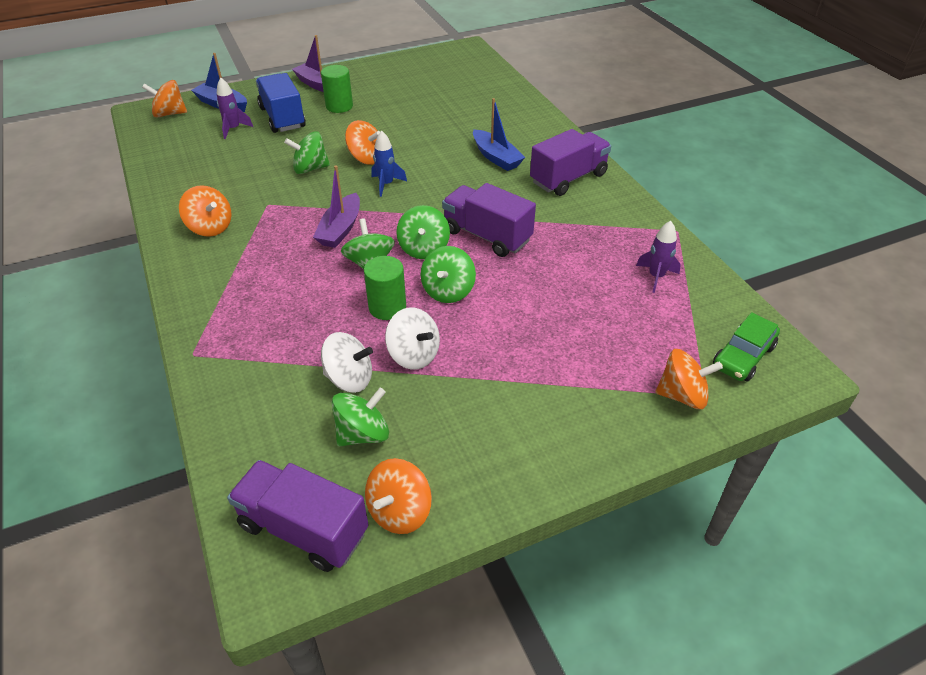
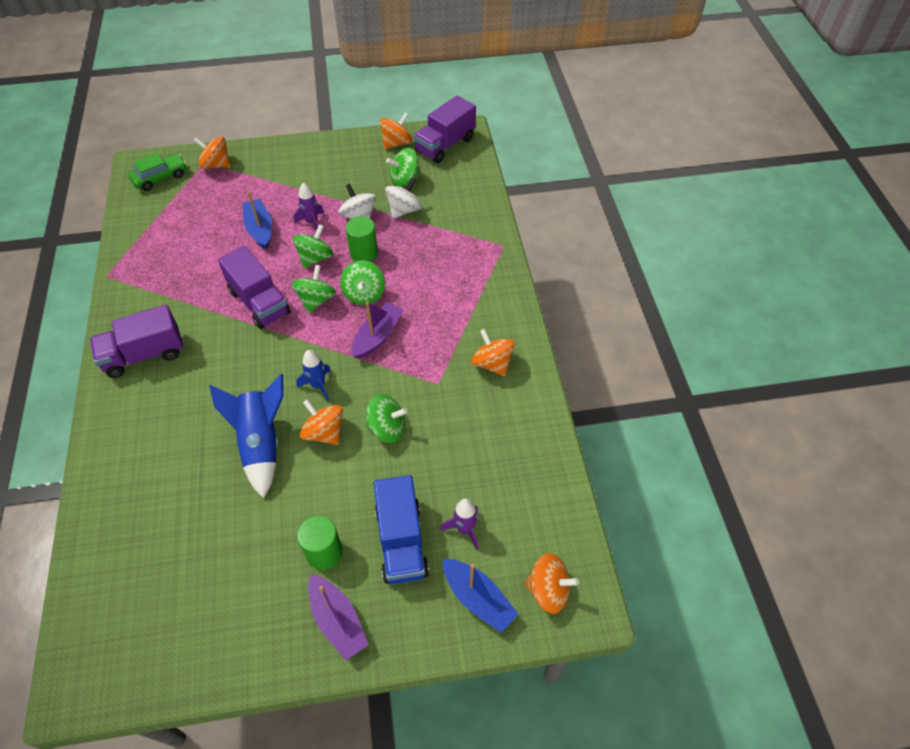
camera: 165 degrees left, 10 degrees up
purple truck [227,460,368,572] -> purple truck turned 90 degrees clockwise [414,96,476,163]
white spinning top [321,332,373,393] -> white spinning top turned 105 degrees clockwise [385,177,422,219]
blue boat [473,98,525,171] -> blue boat moved to [243,191,272,249]
purple rocket [636,221,681,293] -> purple rocket moved to [293,183,324,231]
none -> blue rocket [209,374,284,498]

